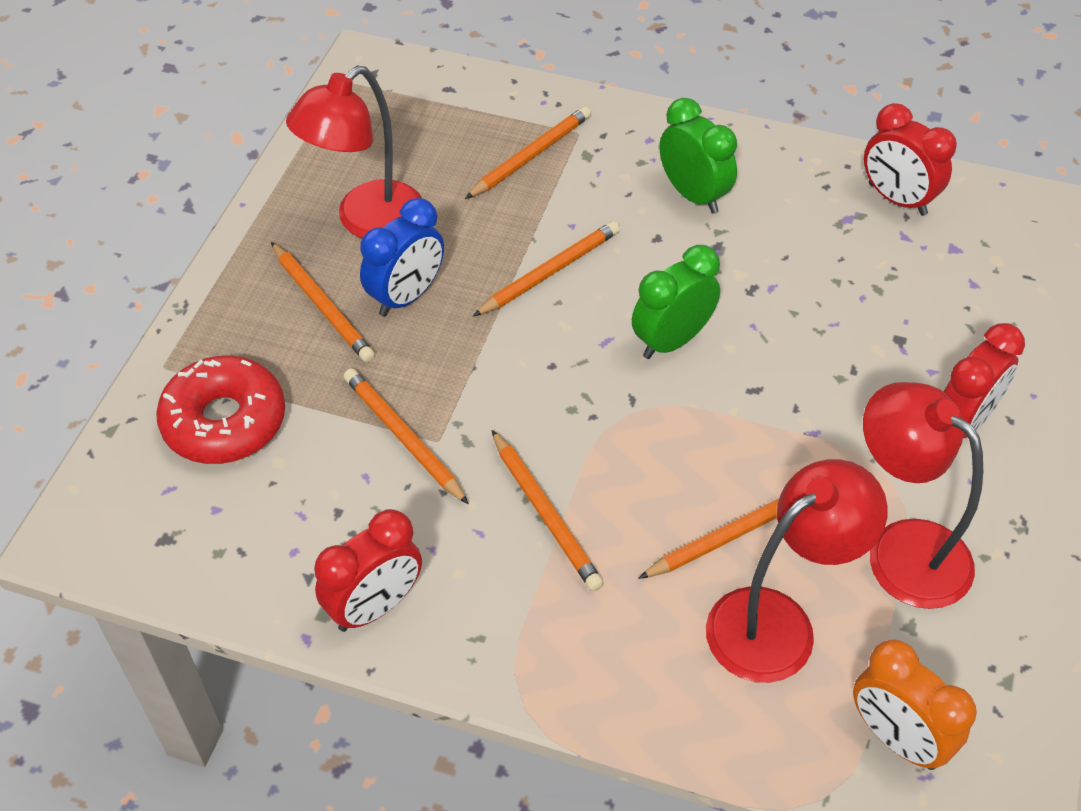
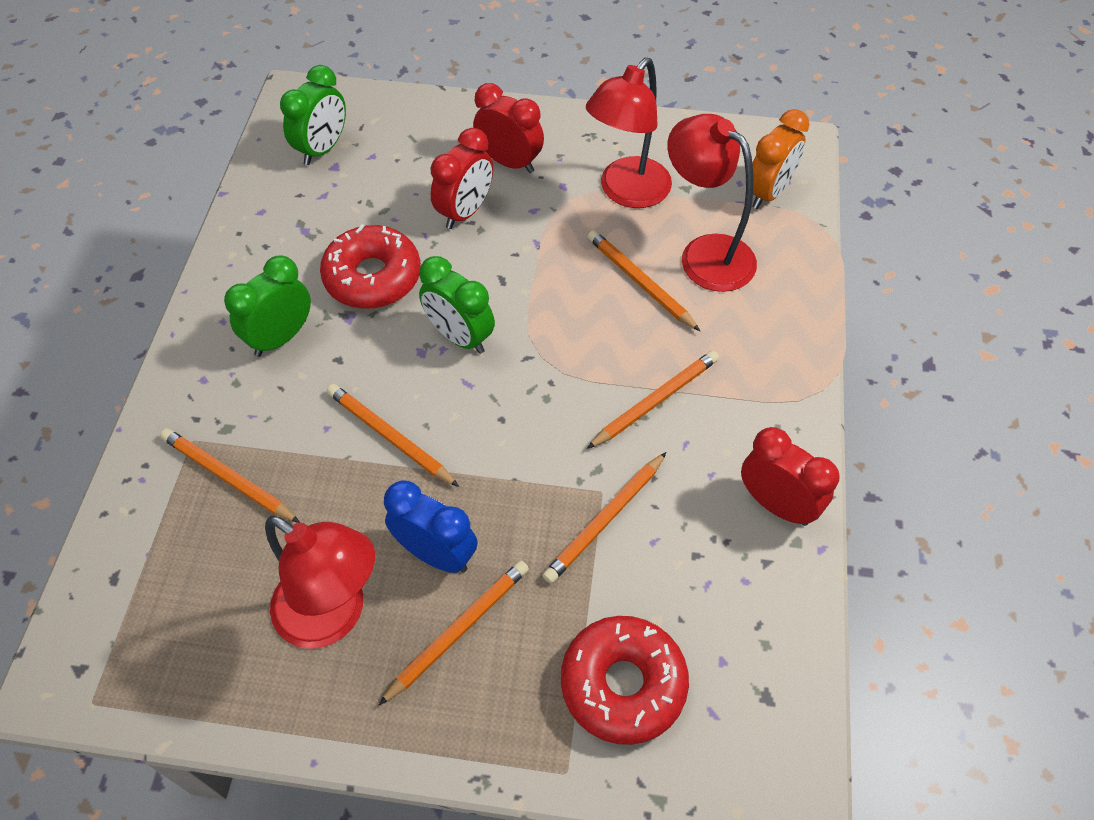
camera: 100 degrees left, 5 degrees up
red clock [864,103,957,216] -> red clock moved to [431,128,493,229]
none -> green clock [280,65,346,165]
none -> red donut [320,224,421,309]

